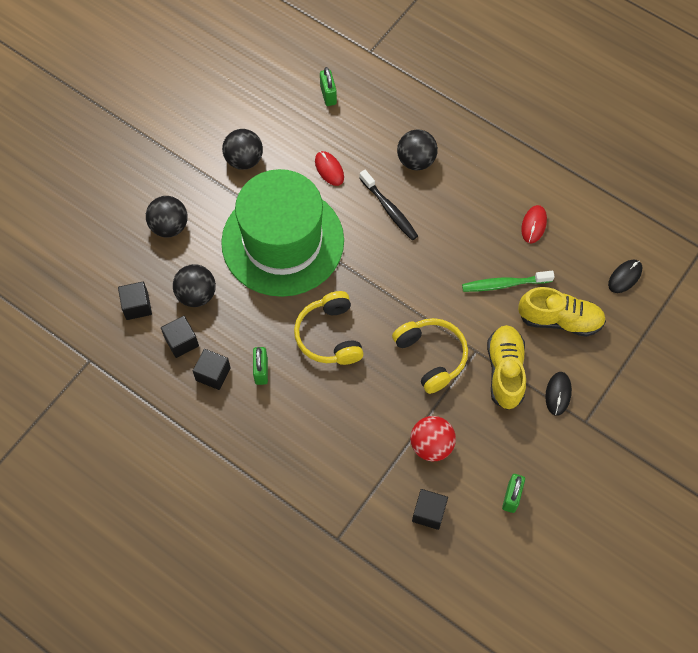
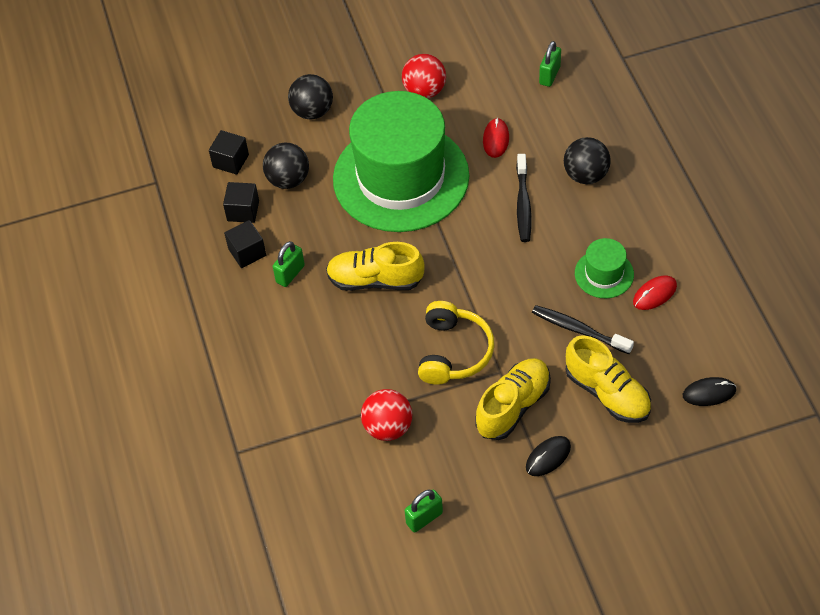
camera: 40 degrees right, 10 degrees down
black ball [222,129,263,170] -> red ball [402,54,446,98]
yellow headphones [294,291,364,365] -> yellow shoe [326,242,425,291]
black cube [412,489,448,530] -> none
green toothbrush [462,271,555,292] -> black toothbrush [532,305,634,354]
none -> green hat [575,238,634,298]

